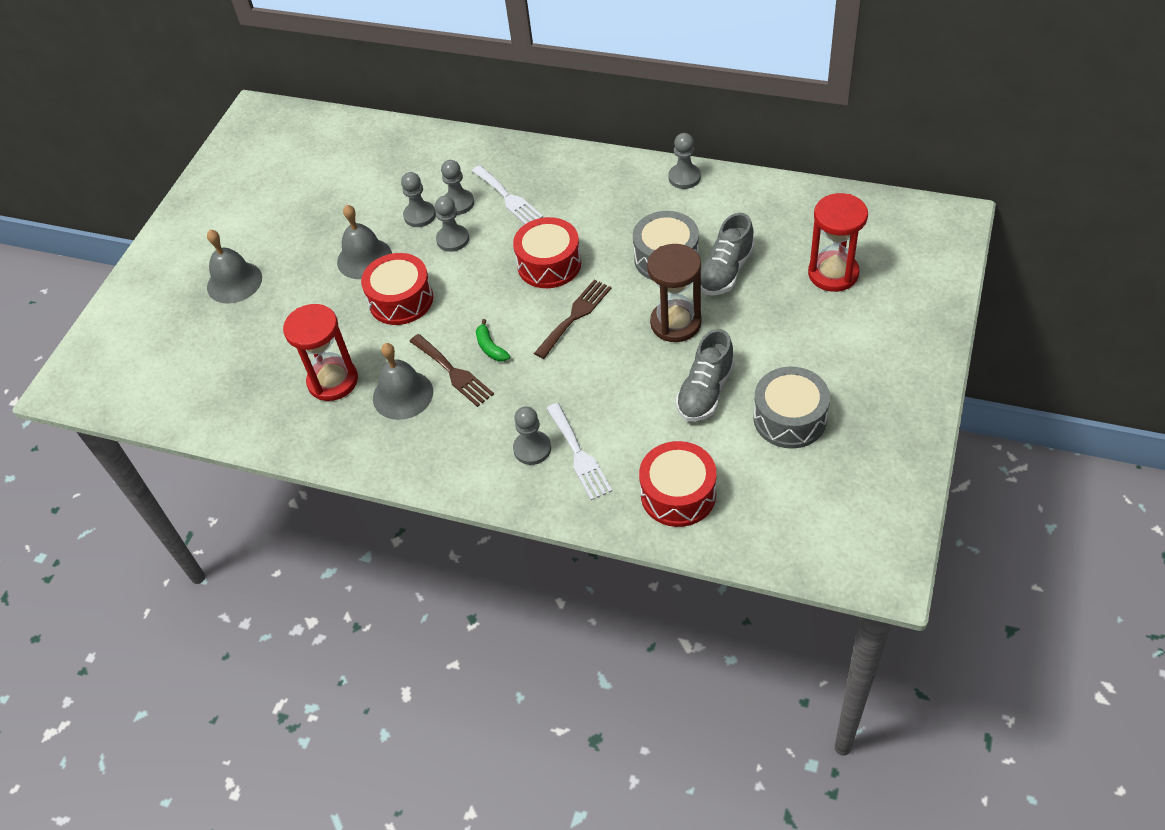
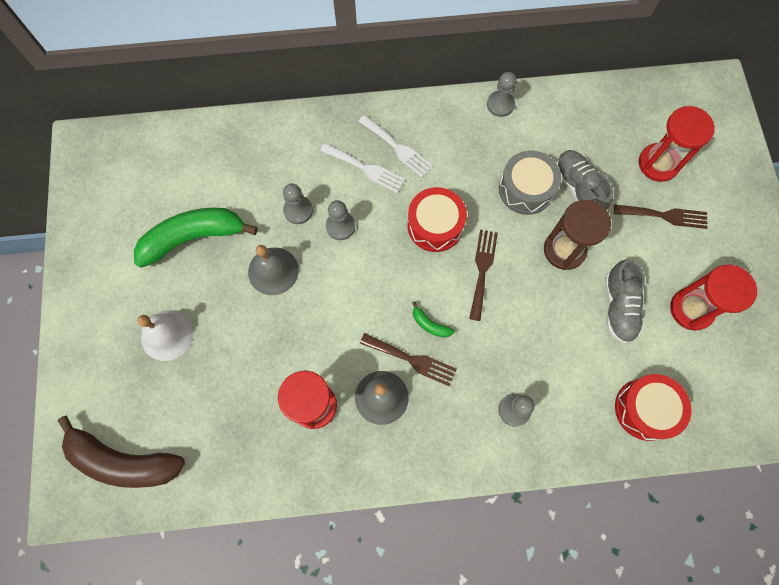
camera: 30 degrees left, 20 degrees up
grey bell [207,230,262,304] -> white bell [137,310,193,361]
red drum [361,253,433,325] -> none
grey pawn [441,160,474,215] -> none
white fork [546,403,612,500] -> white fork moved to [358,115,433,178]
grey shoe [701,213,755,296] -> grey shoe turned 150 degrees clockwise [556,150,613,210]
grey drum [753,367,830,449] -> red hourglass [670,265,757,330]
none -> brown banana [58,415,185,488]
none -> green banana [134,208,258,268]
none -> brown fork [614,204,707,229]

